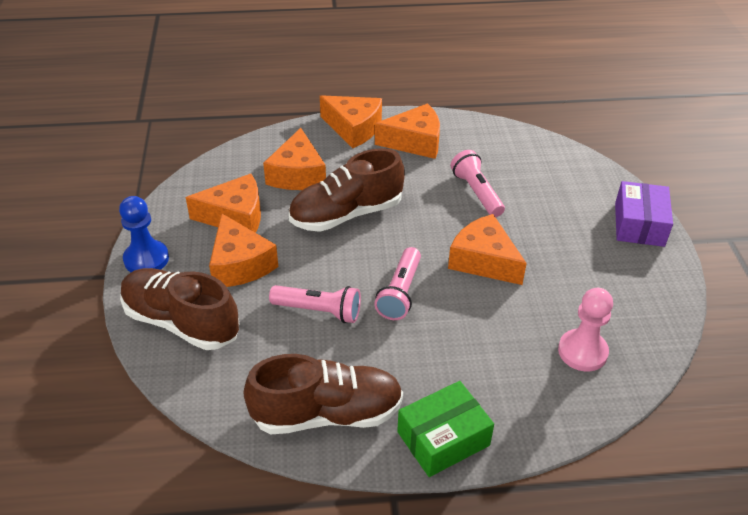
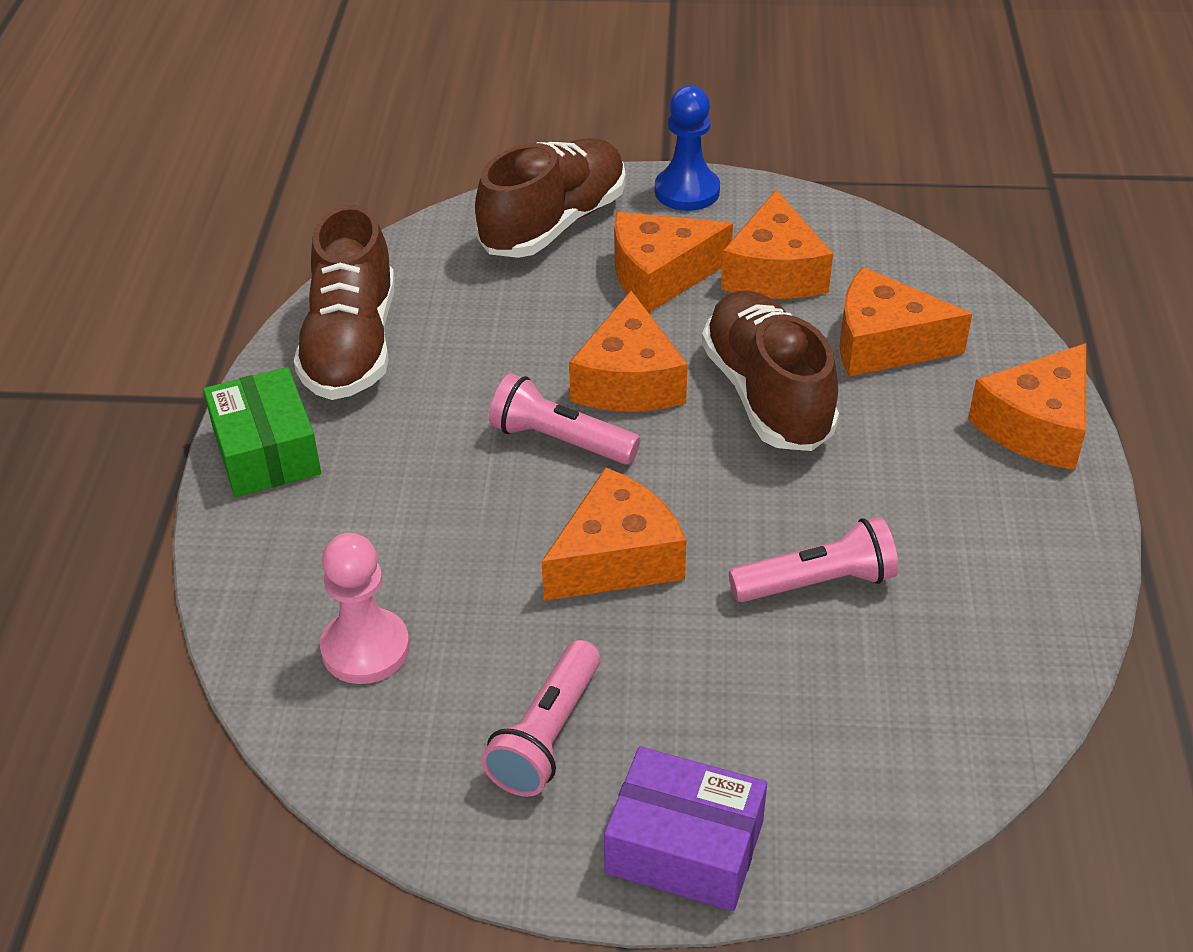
camera: 100 degrees right, 0 degrees up
pink flashlight [269,285,361,323] -> pink flashlight moved to [481,640,601,797]
orange cheese [375,103,440,159] -> orange cheese moved to [569,291,688,412]

